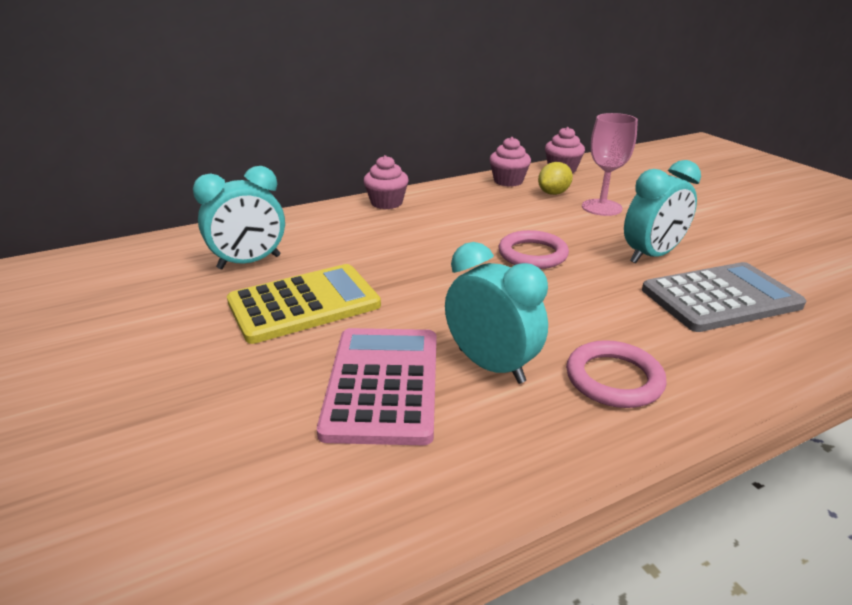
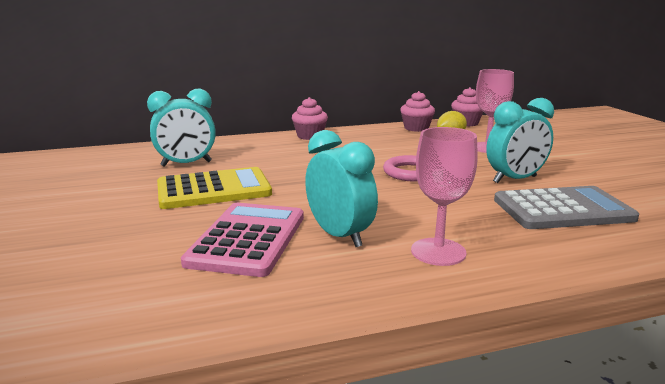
camera: 10 degrees right, 10 degrees down
pink ring [566,340,667,408] -> pink goblet [411,127,478,266]

